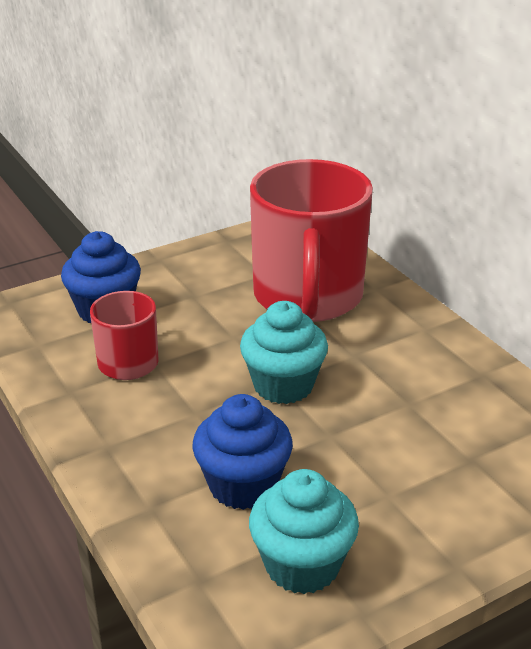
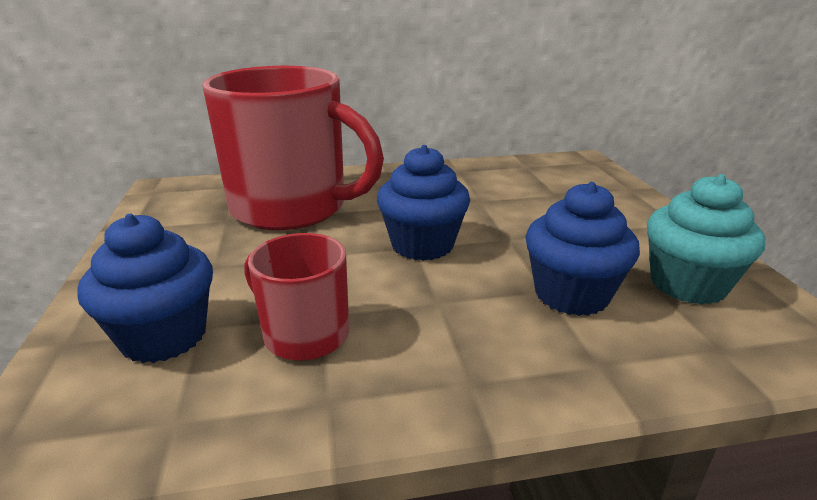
camera: 70 degrees left, 5 degrees down
turquoise cupcake [240,301,328,404] -> blue cupcake [377,145,470,261]

